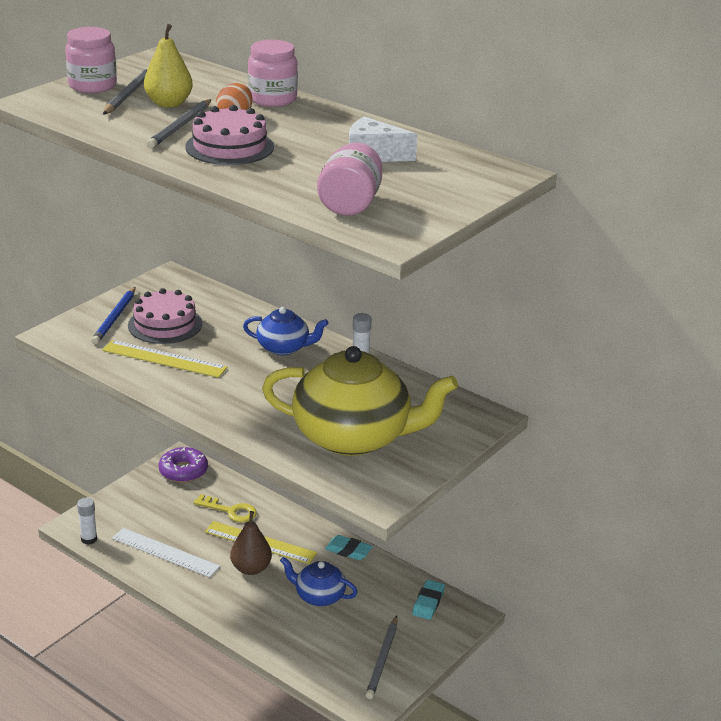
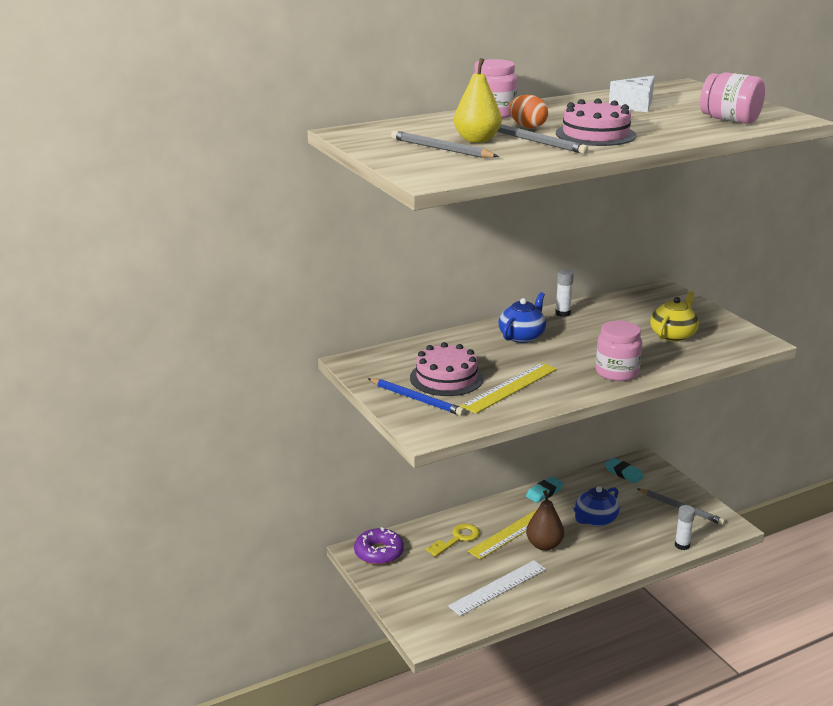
camera: 65 degrees left, 5 degrees down
pink jar [65,27,117,93] -> pink jar moved to [595,320,642,381]
white glue stick [77,498,97,545] -> white glue stick moved to [675,505,695,550]
yellow teapot [262,346,458,456] -> yellow teapot [650,291,699,342], size x0.49

